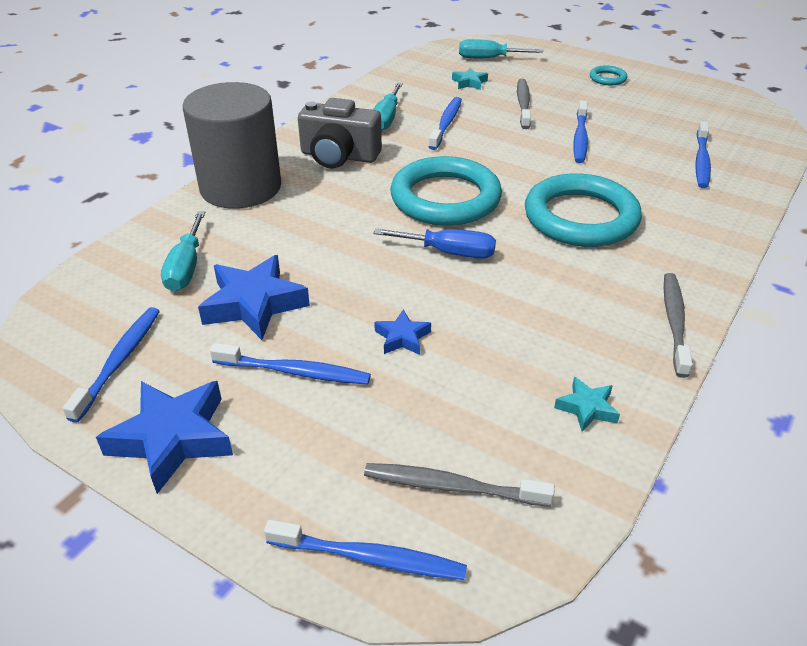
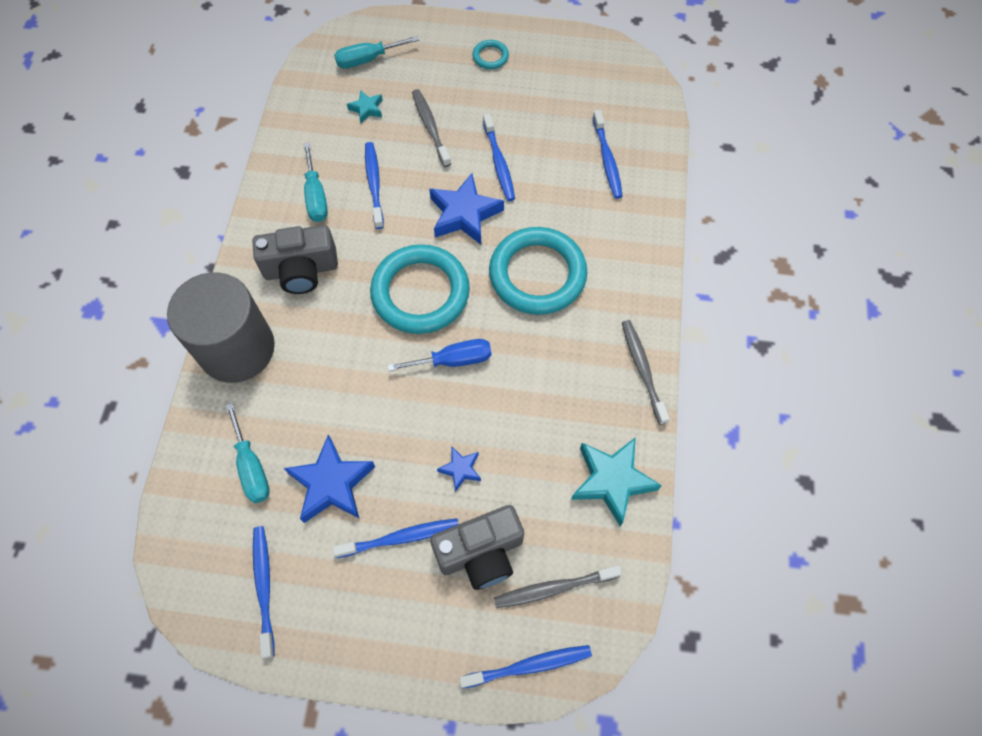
camera: 25 degrees left, 25 degrees up
blue star [96,381,233,494] -> blue star moved to [429,173,504,245]
turquoise star [554,377,620,432] -> turquoise star [571,437,662,526], size x1.96
none -> grey camera [430,505,524,590]

